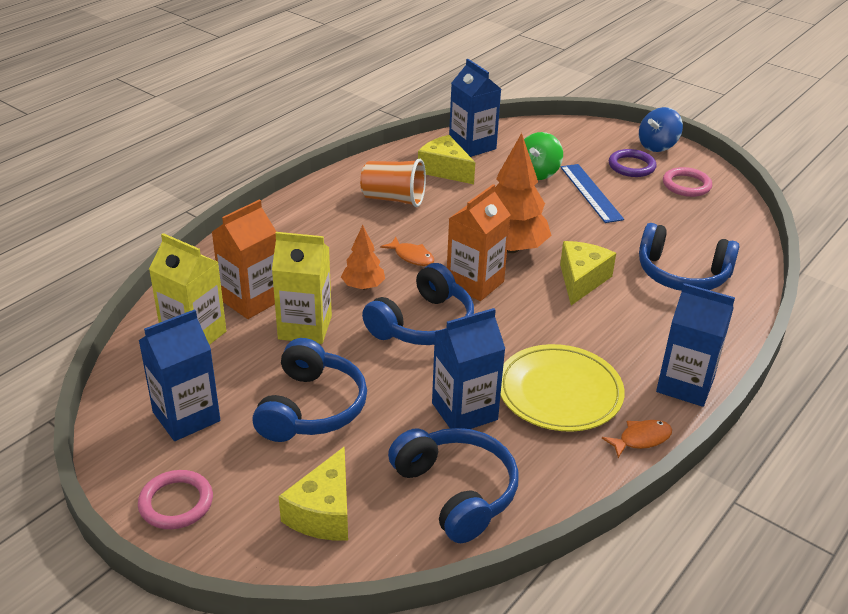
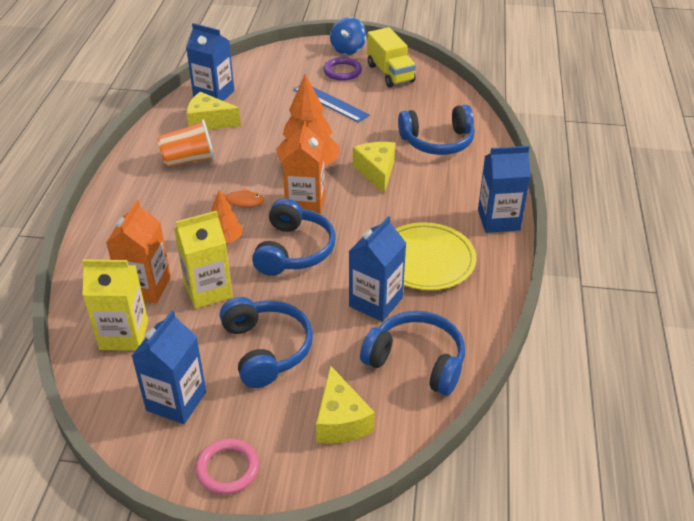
camera: 30 degrees left, 5 degrees up
green spinning top [524,132,563,180] -> none
orange fish [602,420,672,458] -> none
pink ring [663,167,712,197] -> yellow truck [367,27,416,88]

